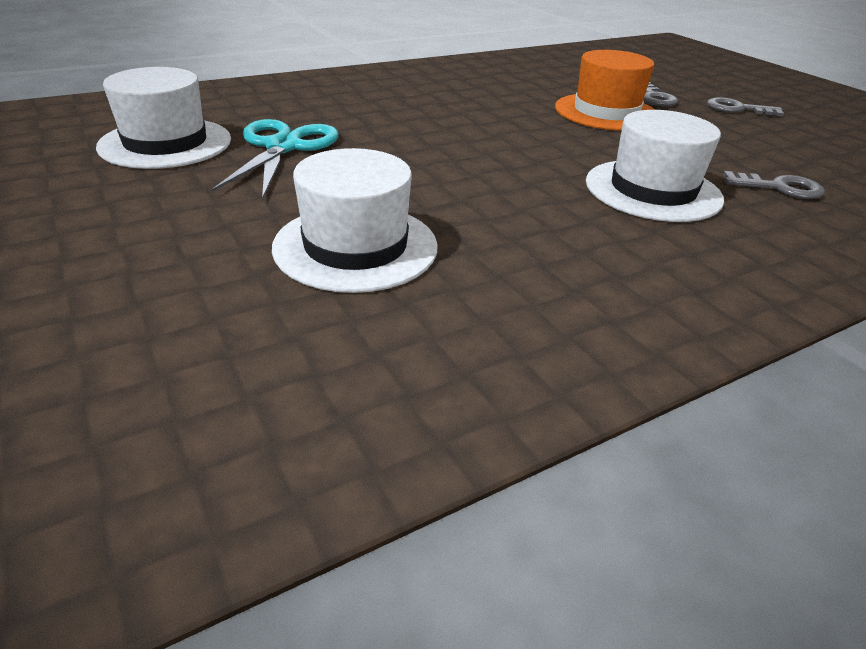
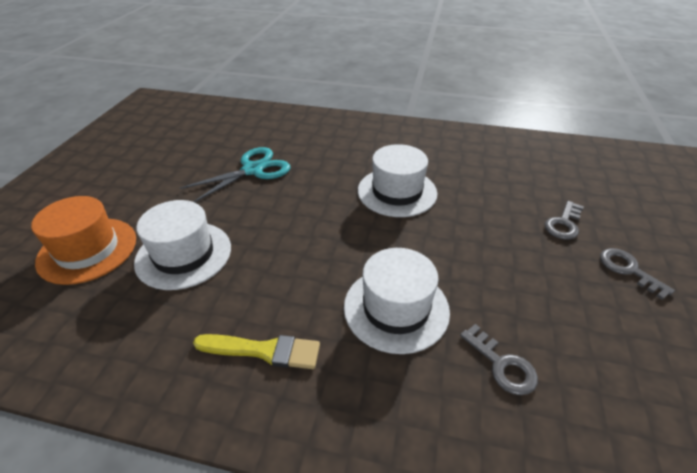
camera: 45 degrees right, 5 degrees up
white hat [96,67,231,169] -> white hat moved to [358,144,438,217]
orange hat [555,50,655,131] -> orange hat moved to [31,196,136,285]
none -> yellow brush [193,334,320,369]

